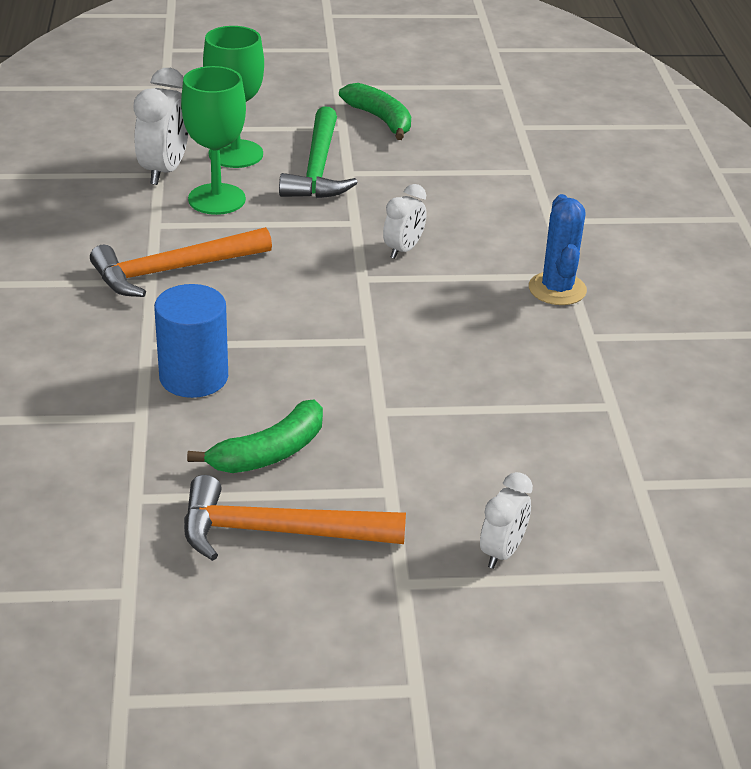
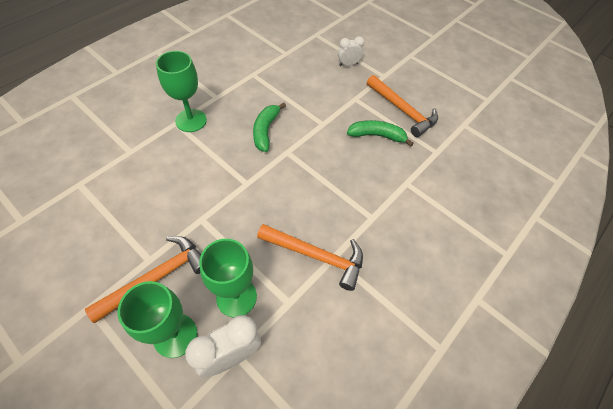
camera: 135 degrees left, 20 degrees up
blue cylinder [154,284,228,398] -> none
green hammer [279,106,358,198] -> orange hammer [85,236,201,323]
green banana [339,83,411,140] -> green banana moved to [253,103,286,152]
white clock [383,184,427,259] -> none
blue cactus [529,194,587,305] -> green goblet [156,51,207,132]

